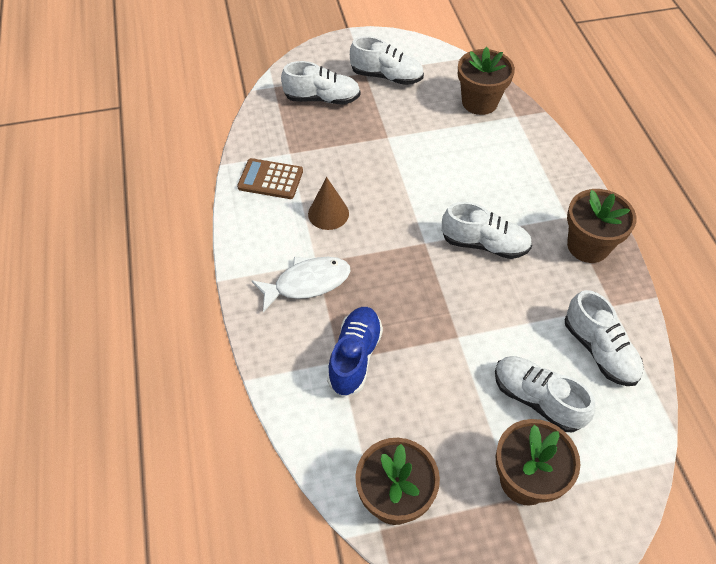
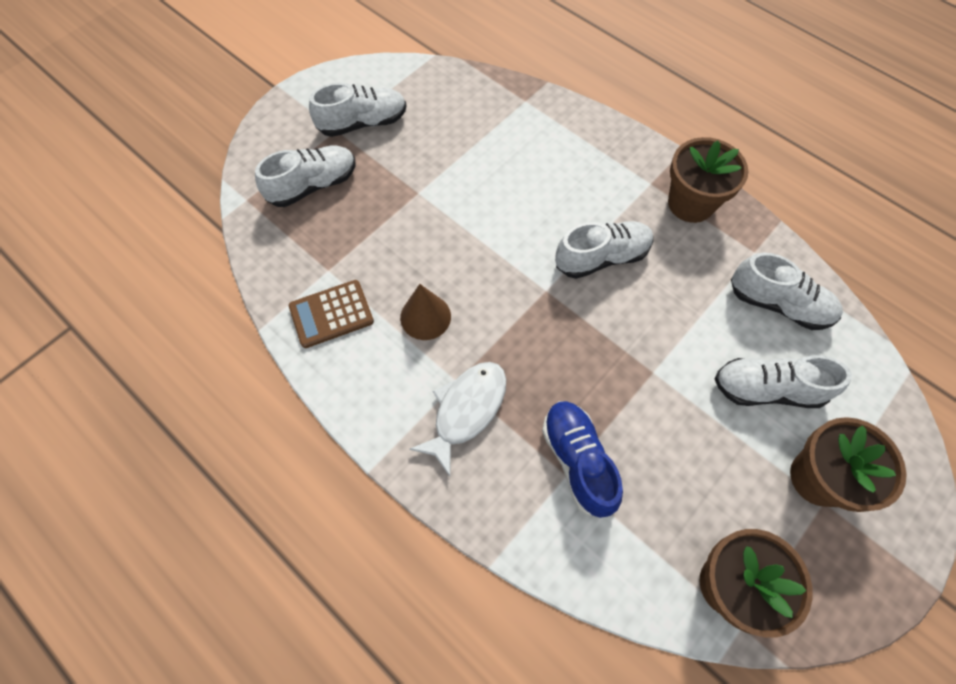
camera: 35 degrees left, 10 degrees up
brown flower pot [458,47,515,115] -> none

